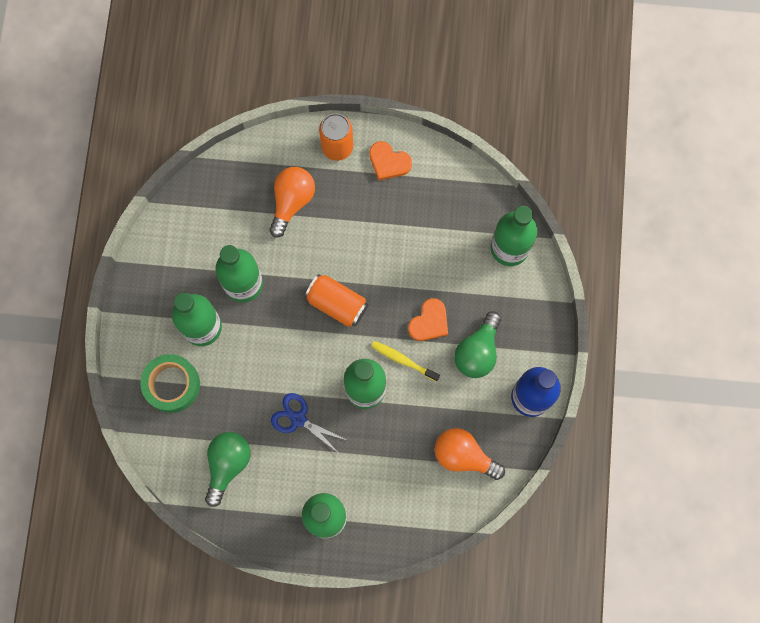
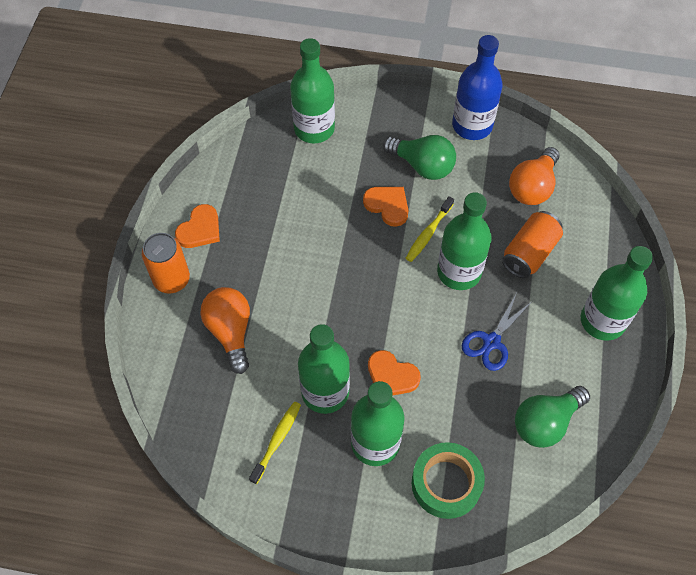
camera: 85 degrees left, 15 degrees down
green light bulb [205,432,251,507] -> green light bulb turned 60 degrees counterclockwise [515,386,590,448]
orange light bulb [269,167,315,238] -> orange light bulb turned 45 degrees clockwise [200,287,250,374]
orange can [305,274,368,327] -> orange can moved to [502,211,563,278]
none -> yellow toothbrush [249,402,301,484]
none -> orange heart [368,350,421,396]

